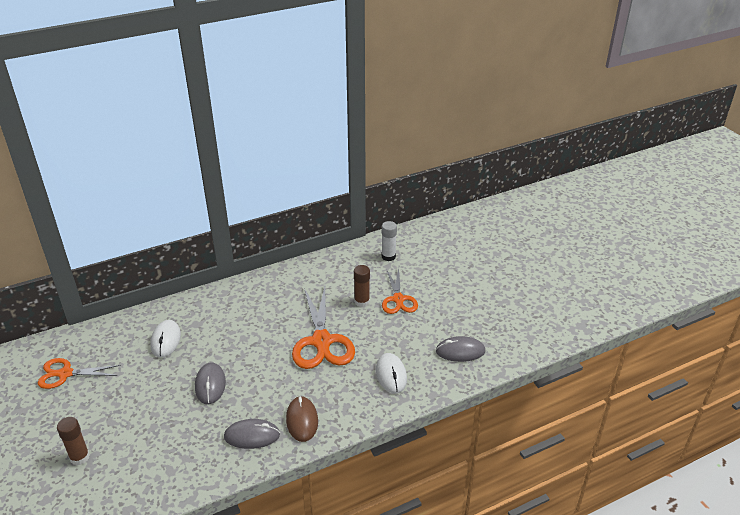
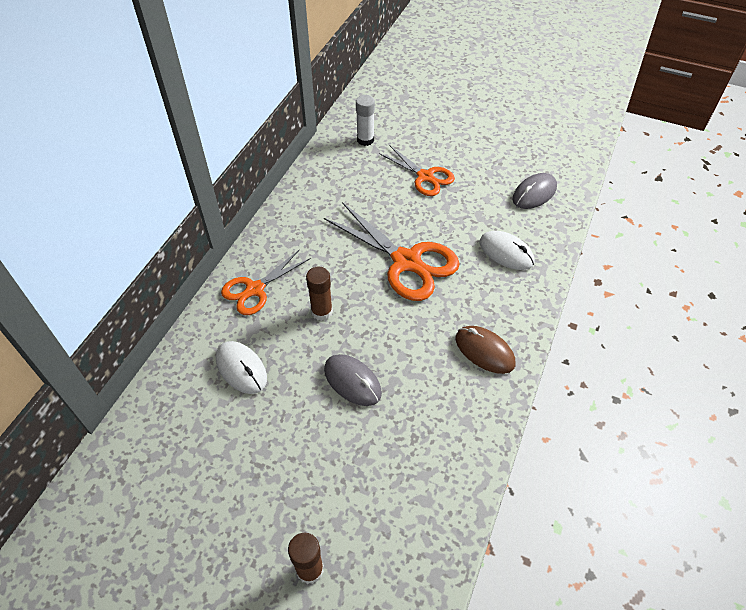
camera: 40 degrees left, 15 degrees up
orange scissors [38,358,121,389] -> orange scissors moved to [221,250,311,315]
grey mouse [224,419,280,449] -> none
brown glue stick [354,265,370,307] -> brown glue stick moved to [306,266,333,321]

